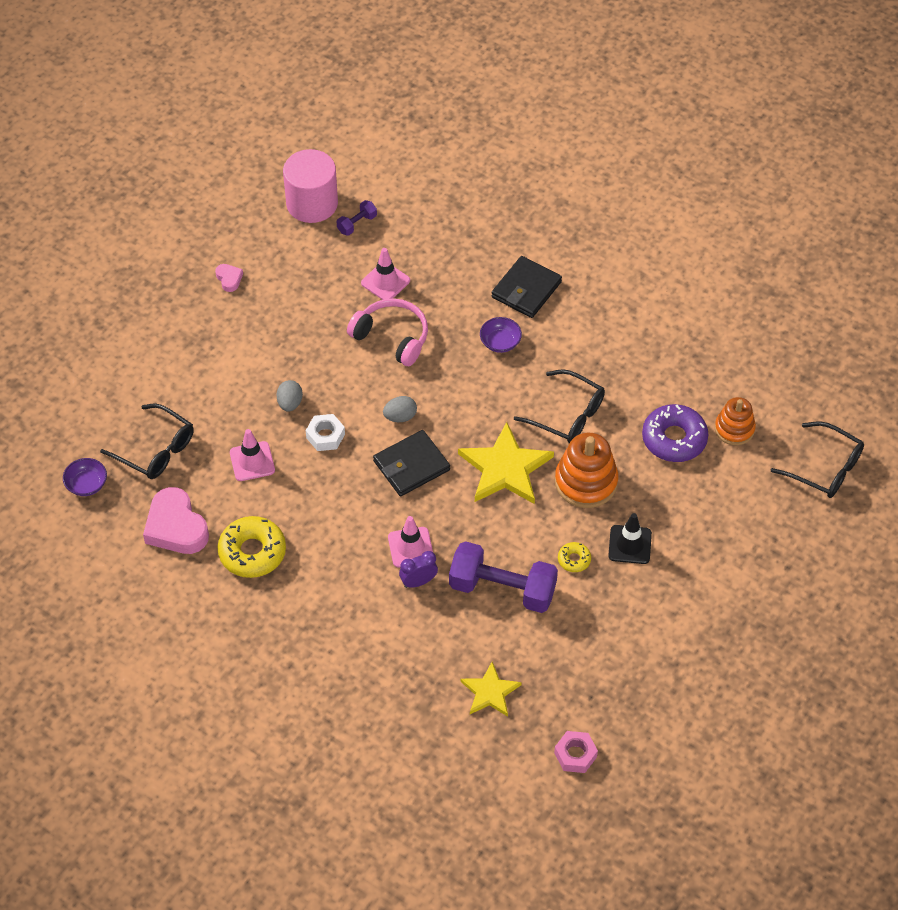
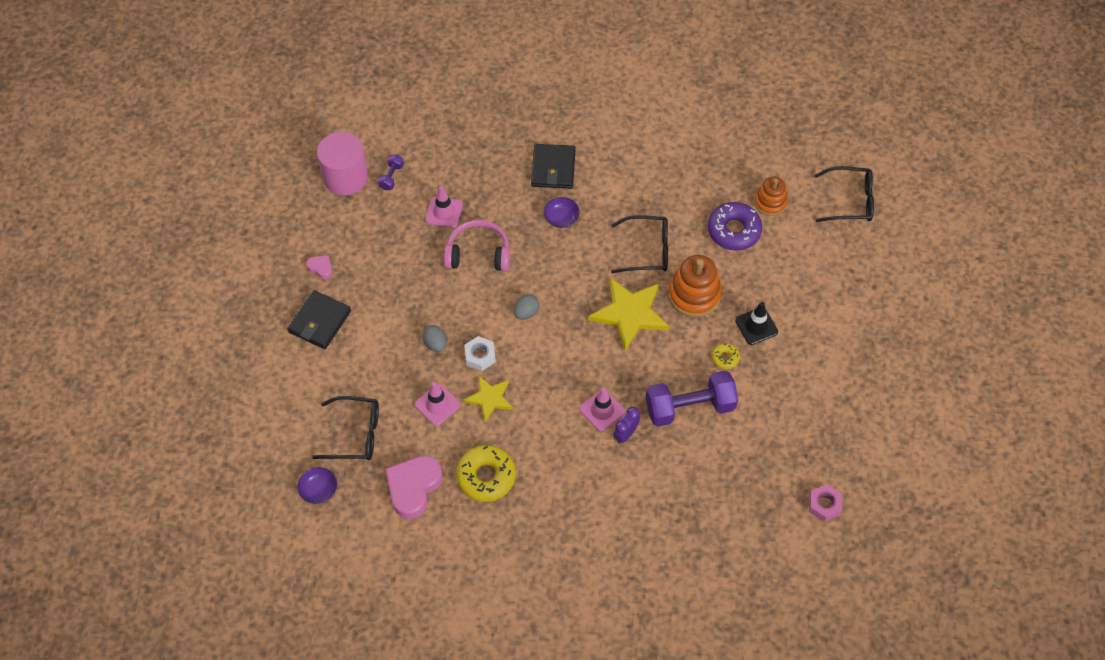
camera: 30 degrees left, 5 degrees up
pink heart [143,487,209,554] -> pink heart turned 90 degrees clockwise [385,456,443,519]
black wallet [373,430,450,496] -> black wallet moved to [287,290,351,349]
yellow star [460,661,522,717] -> yellow star moved to [464,376,513,421]

